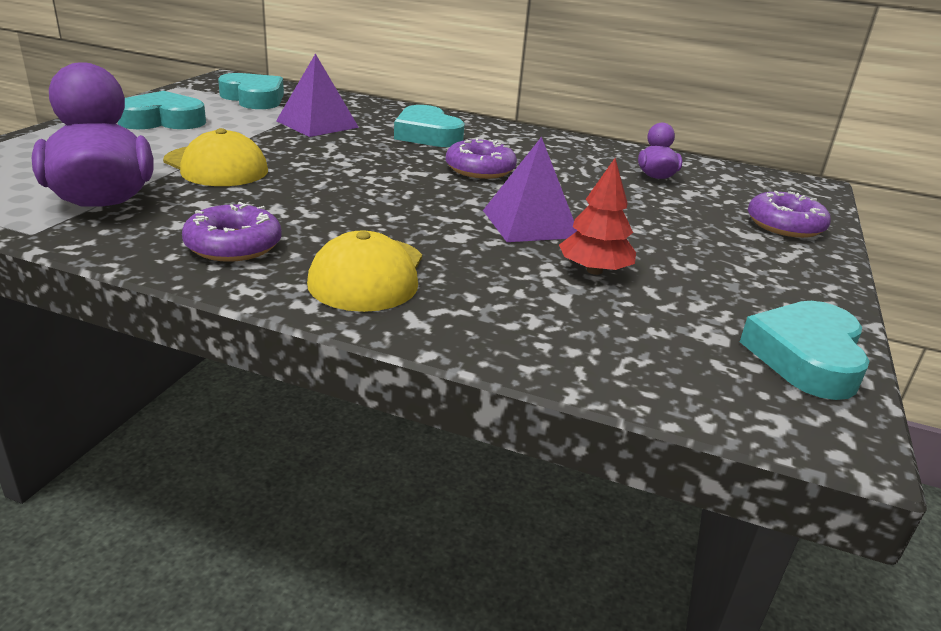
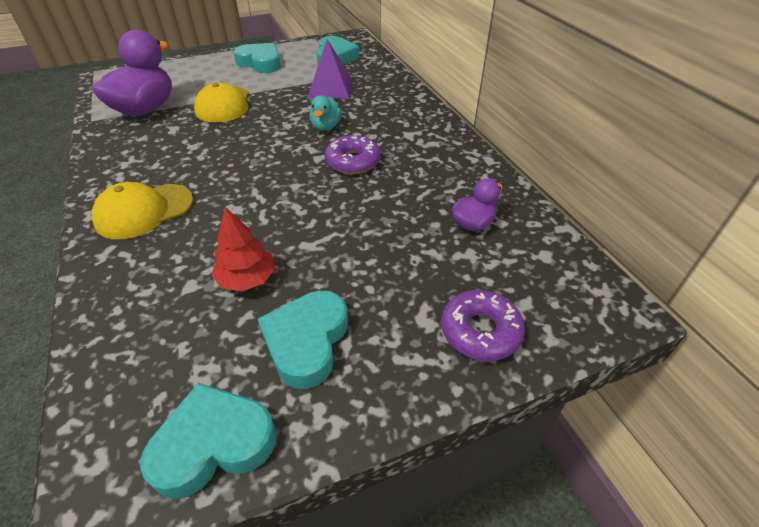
camera: 50 degrees right, 15 degrees up
purple donut [182,202,282,262] -> none
turquoise heart [394,105,465,147] -> turquoise heart moved to [258,291,348,389]
purple pyramid [483,137,578,242] -> none
none -> turquoise duck [310,95,342,131]

